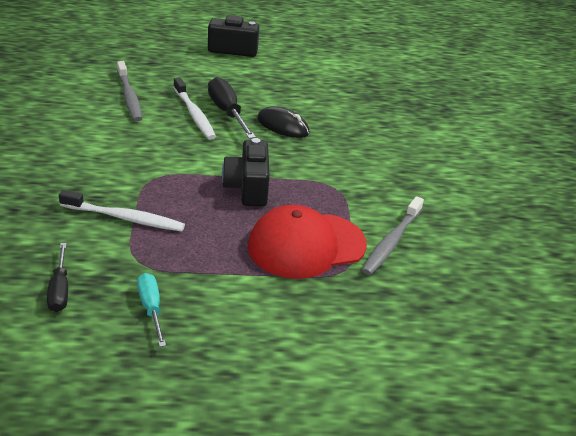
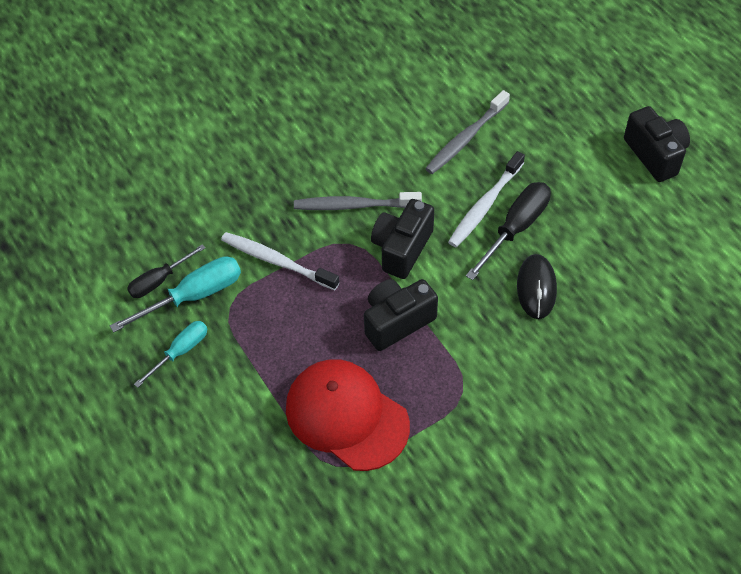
camera: 65 degrees right, 20 degrees up
white toothbrush [59,190,185,232] -> white toothbrush turned 135 degrees clockwise [221,232,339,290]
grey toothbrush [362,196,424,275] -> grey toothbrush moved to [294,192,422,210]
none -> turquoise screwdriver [110,256,241,333]
none -> black camera [371,199,434,279]

